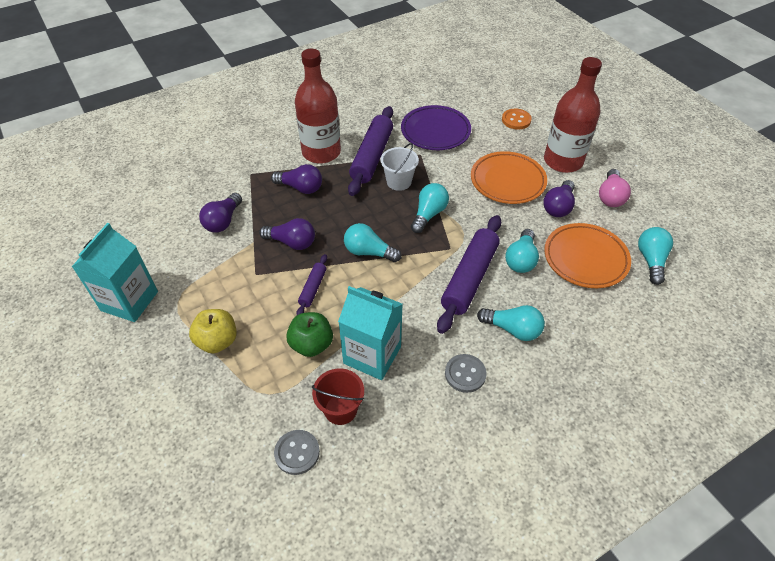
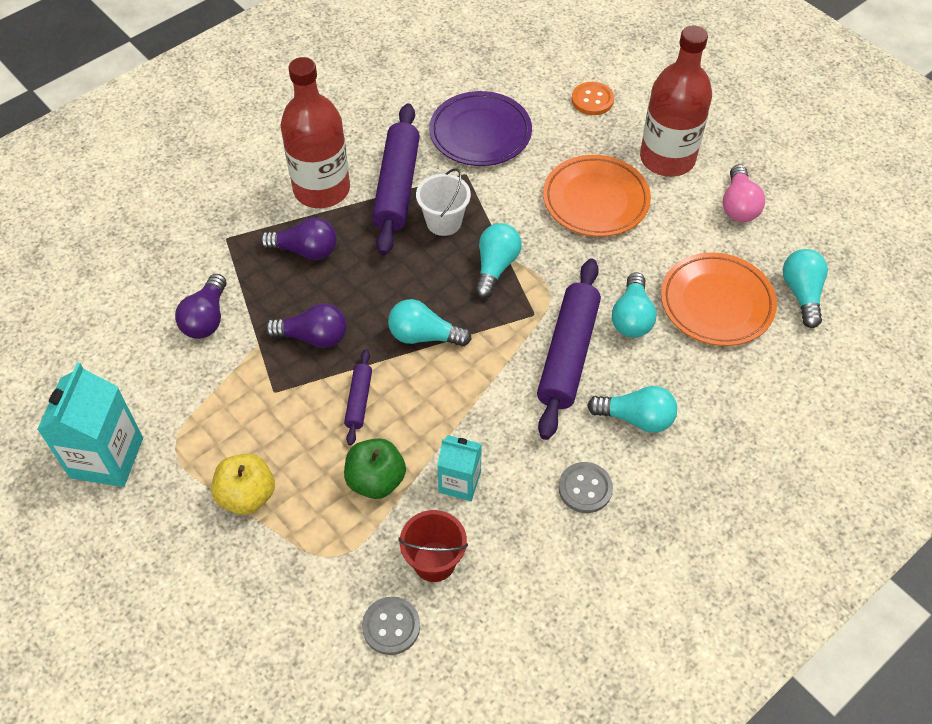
camera: 10 degrees left, 5 degrees up
turquoise carton [338,286,403,380] -> turquoise carton [437,435,482,501], size x0.59
purple light bulb [543,180,575,217] -> none

